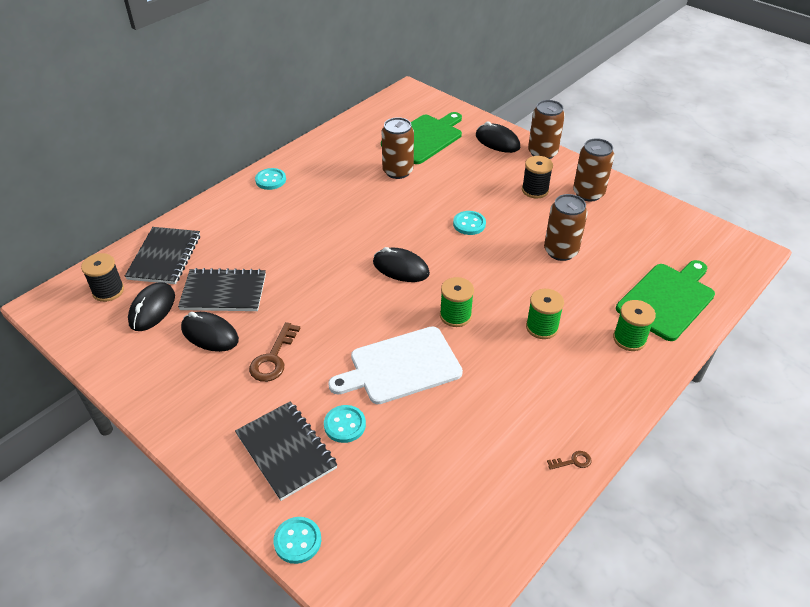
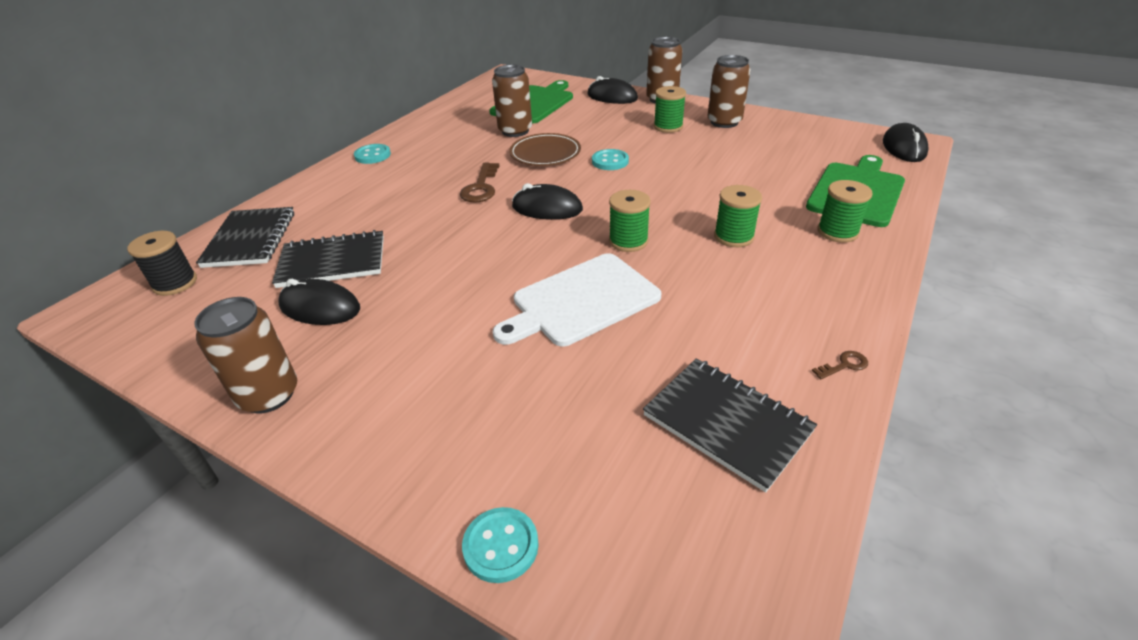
camera: 10 degrees left, 5 degrees down
black mouse [128,282,175,331] -> black mouse moved to [883,123,929,162]
black notebook [235,401,338,501] -> black notebook moved to [643,358,817,492]
brown key [249,322,300,382] -> brown key moved to [460,163,499,203]
turquoise button [324,405,366,443] -> none
black spool [522,156,553,199] -> green spool [654,86,686,133]
brown can [544,194,588,261] -> brown can moved to [194,297,297,413]
none -> brown plate [509,133,581,166]

